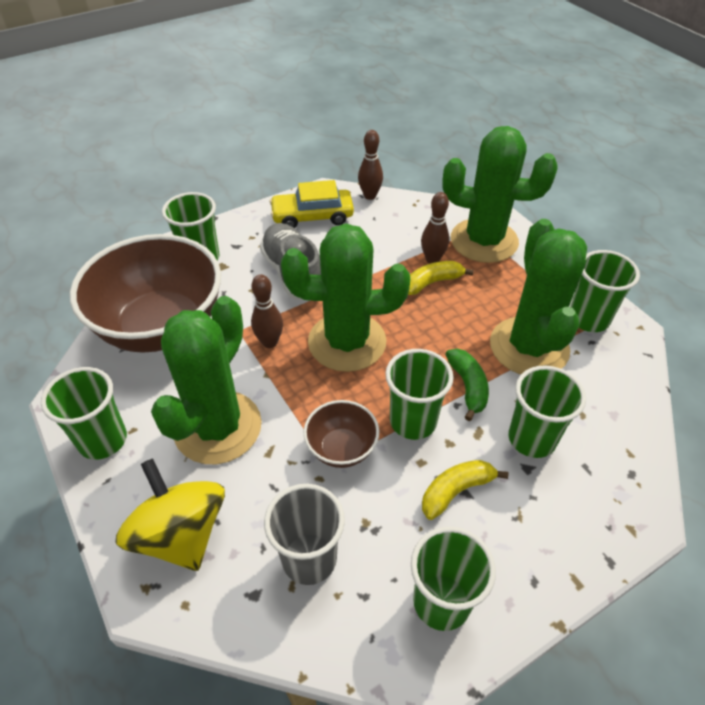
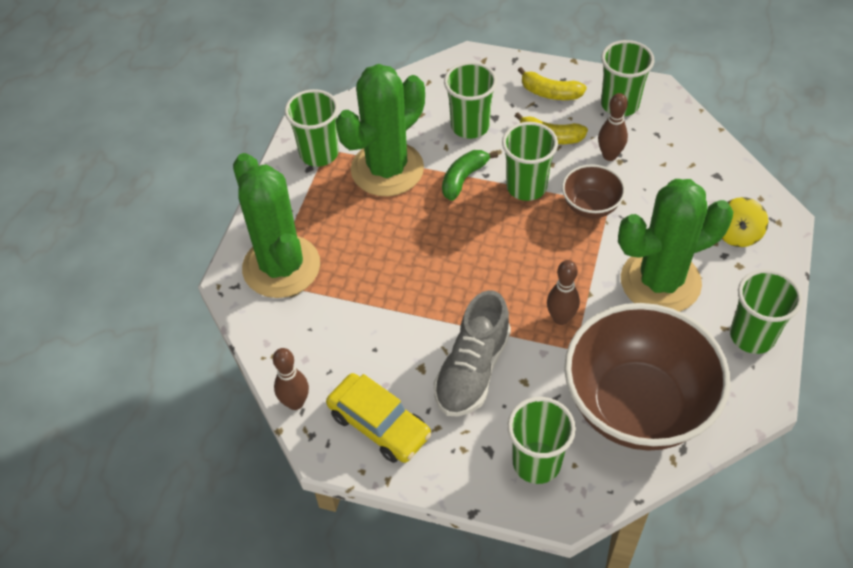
camera: 130 degrees left, 5 degrees up
yellow spinning top [115,459,225,571] -> yellow spinning top [722,197,768,247], size x0.58
grey cup [264,484,345,585] -> none
green cactus [281,224,410,372] -> none
yellow banana [408,261,474,295] -> yellow banana moved to [518,67,587,100]
brown bowling pin [421,192,449,264] -> brown bowling pin moved to [598,93,628,161]

